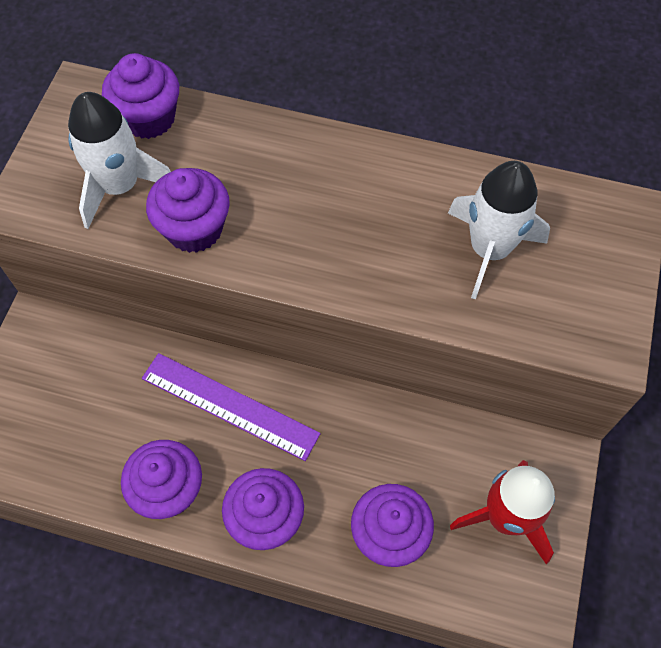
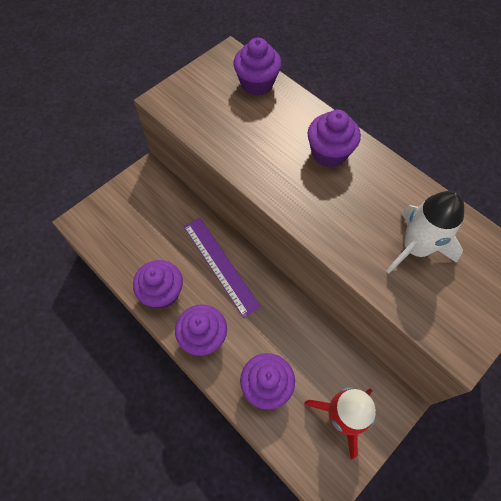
camera: 30 degrees right, 0 degrees up
white rocket [68,92,171,229] -> none
purple cupcake [146,168,230,253] -> purple cupcake moved to [307,110,361,167]

